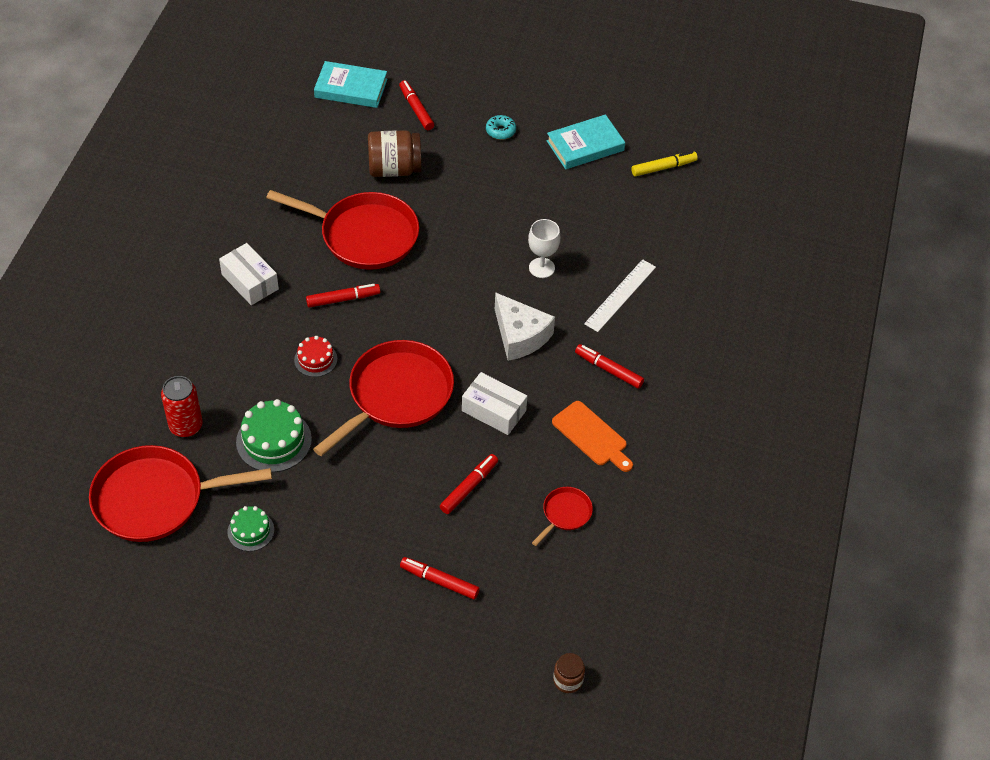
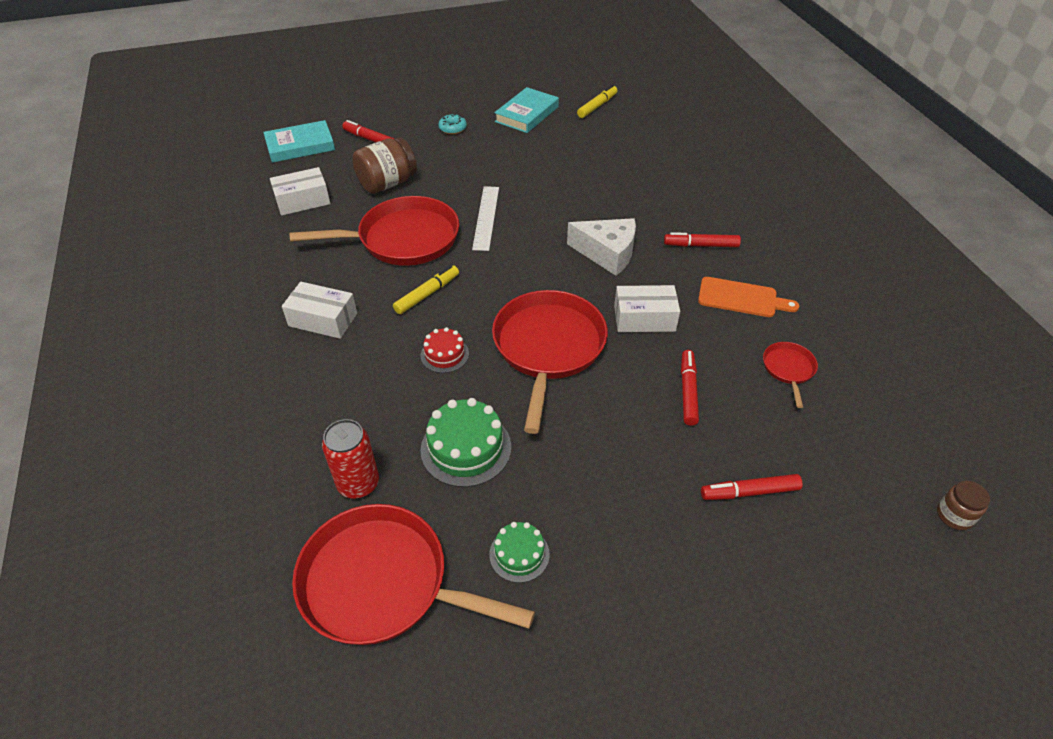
camera: 30 degrees left, 5 degrees down
red pan [89,445,272,542] -> red pan turned 60 degrees clockwise [292,504,535,645]
red marker [306,284,380,308] -> yellow marker [393,265,459,314]
white goblet [528,219,560,278] -> none
white ruler [584,259,656,332] -> white ruler moved to [472,186,499,251]
none -> white box [270,167,331,216]

